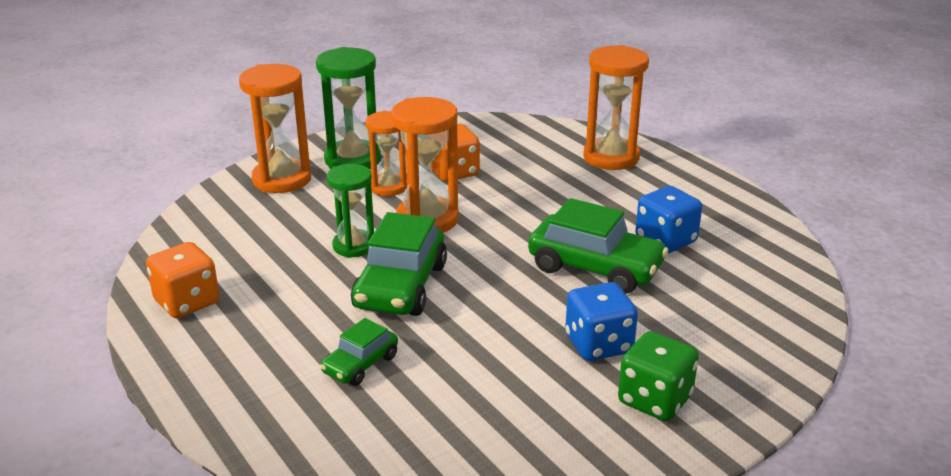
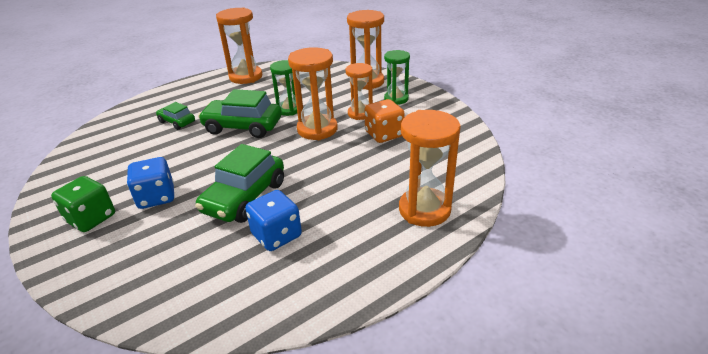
camera: 90 degrees right, 5 degrees up
orange dice [146,242,220,318] -> orange hourglass [216,7,262,84]
green hourglass [316,47,381,169] -> green hourglass [384,50,410,105], size x0.66

